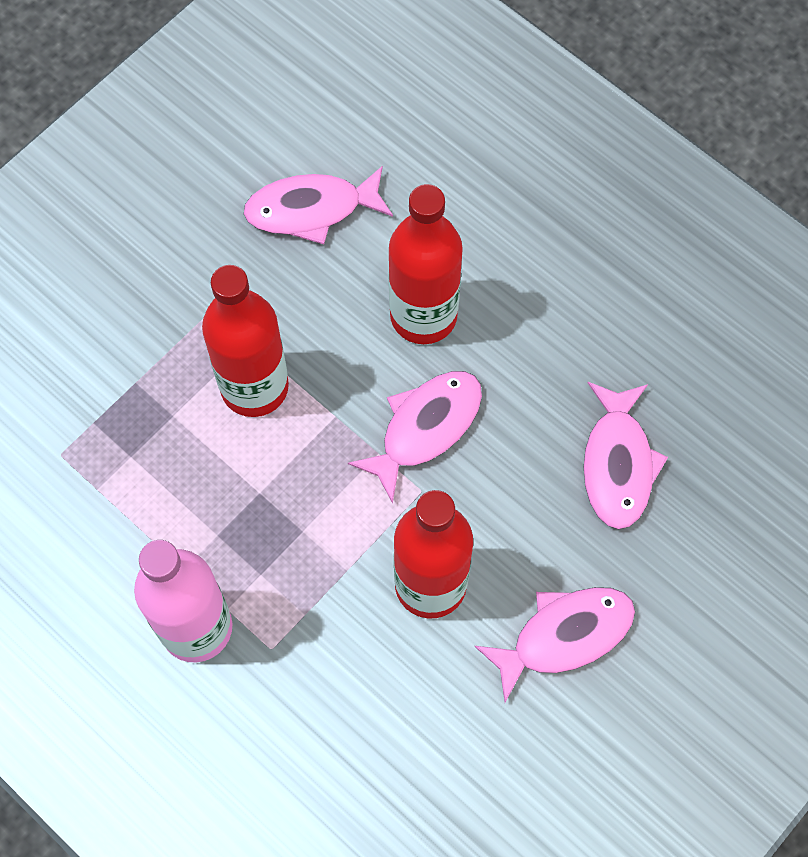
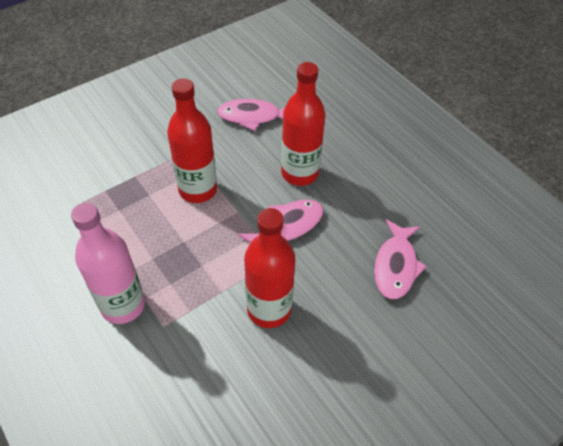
camera: 10 degrees right, 15 degrees down
pink fish [474,587,635,702] -> none

